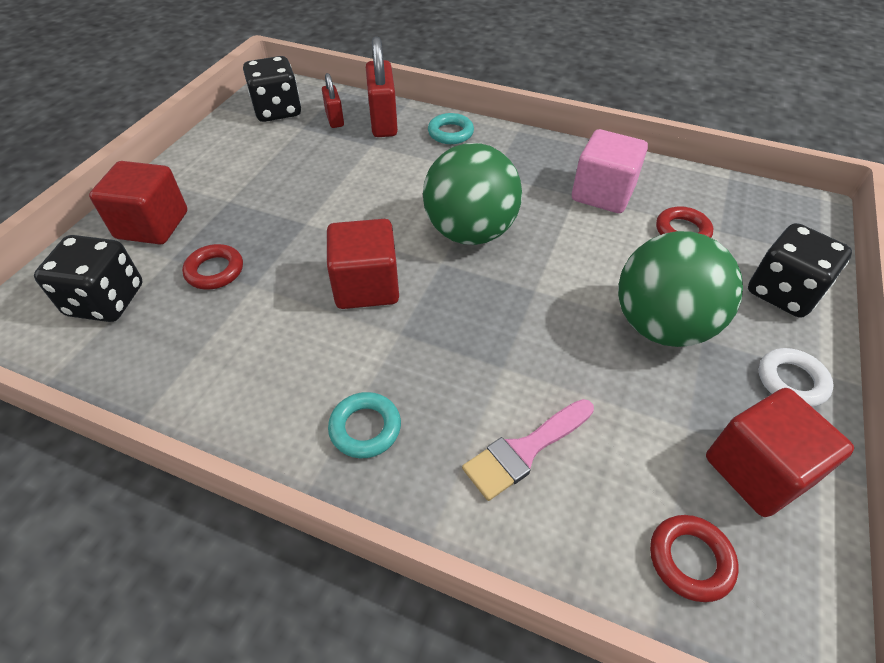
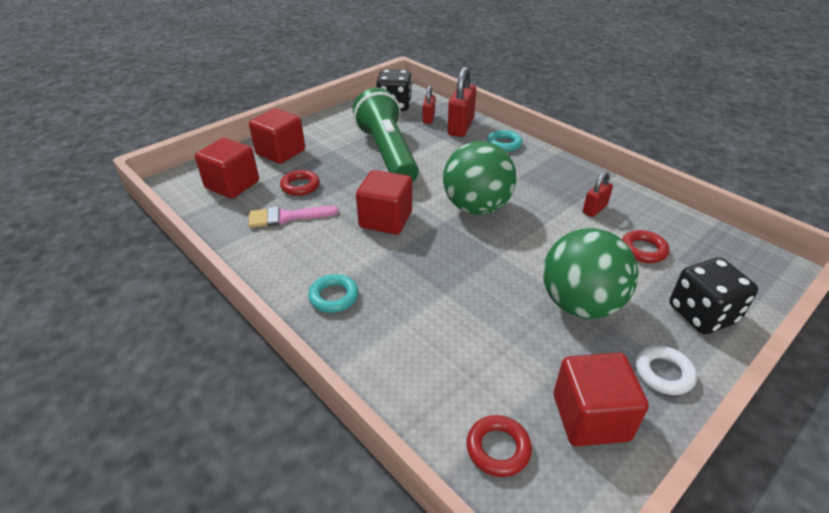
camera: 25 degrees right, 10 degrees down
black dice [34,235,143,322] -> red cube [195,138,259,198]
pink brush [462,399,594,501] -> pink brush moved to [249,206,338,228]
pink cube [572,129,648,213] -> red padlock [583,172,613,217]
none -> green flashlight [353,87,419,182]

